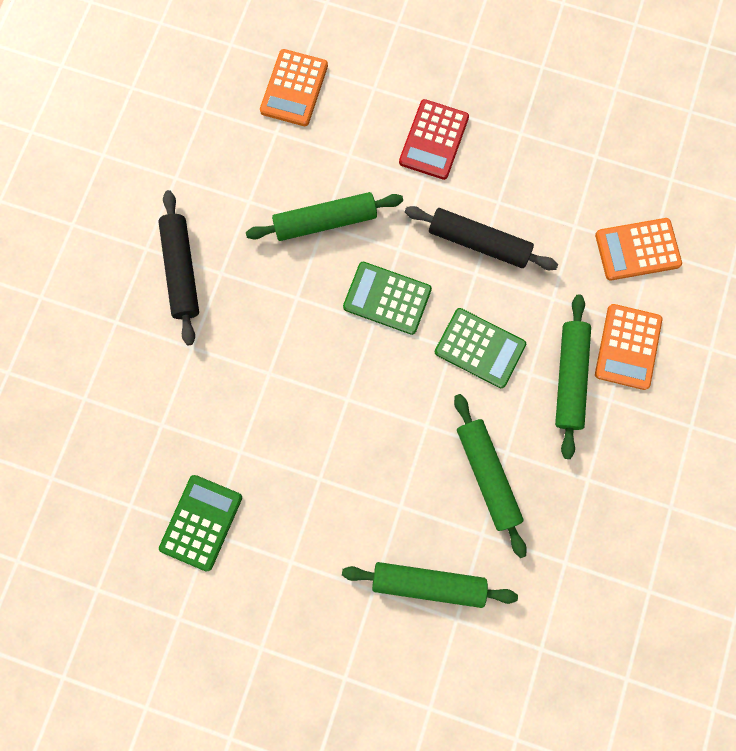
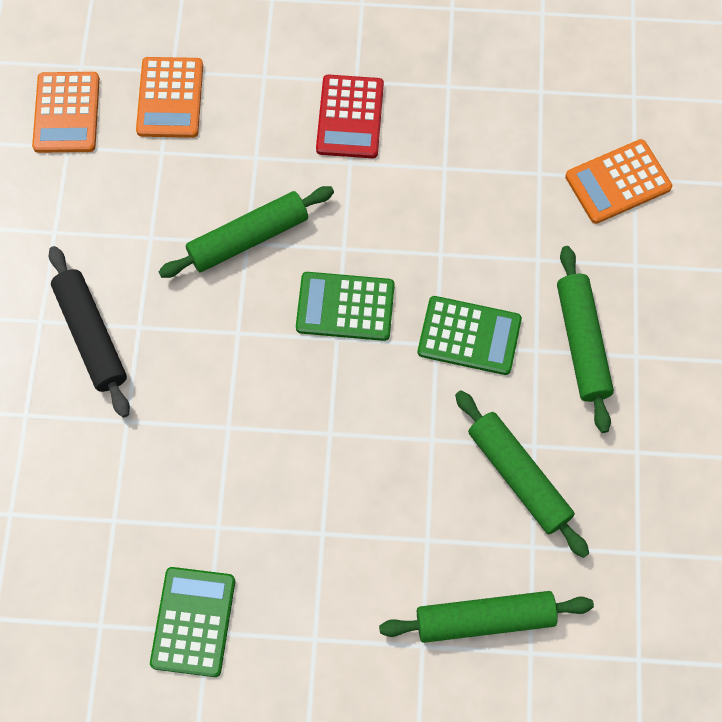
camera: 15 degrees left, 10 degrees down
black rolling pin [405,206,558,270] -> none
orange calculator [595,304,662,390] -> orange calculator moved to [32,72,100,153]

